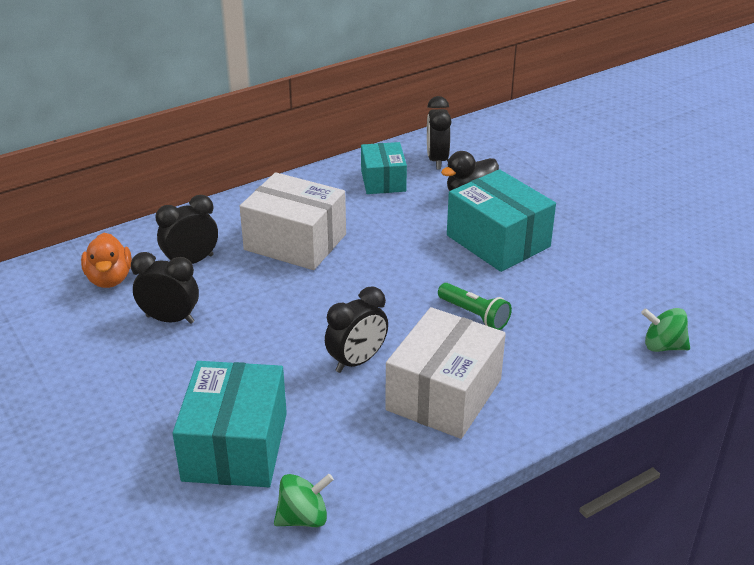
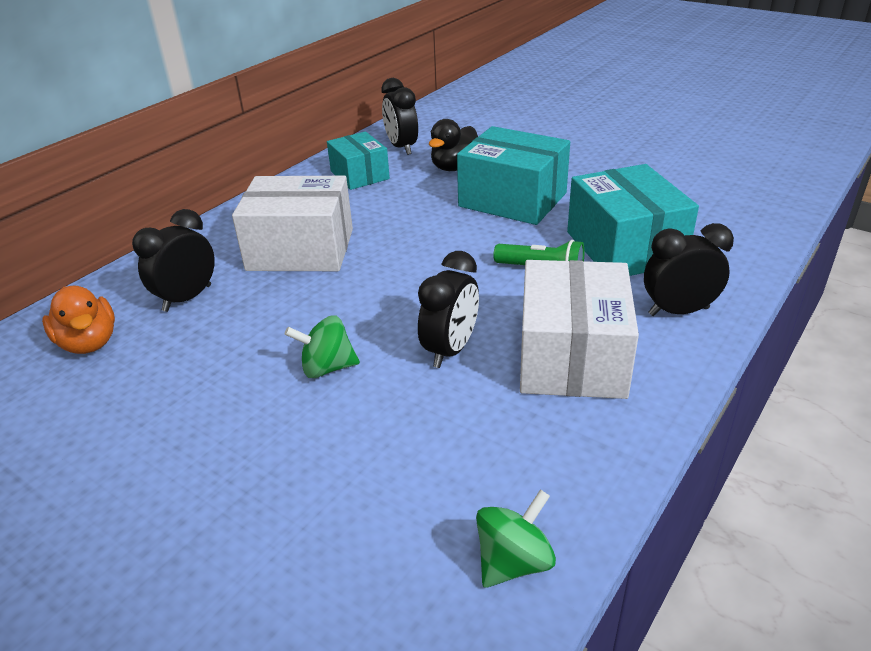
camera: 20 degrees left, 0 degrees up
black clock [131,252,199,324] -> black clock moved to [644,223,734,316]
turquoise box [173,361,287,487] -> turquoise box moved to [567,164,699,276]
green spinning top [641,308,690,352] -> green spinning top moved to [285,315,360,378]

